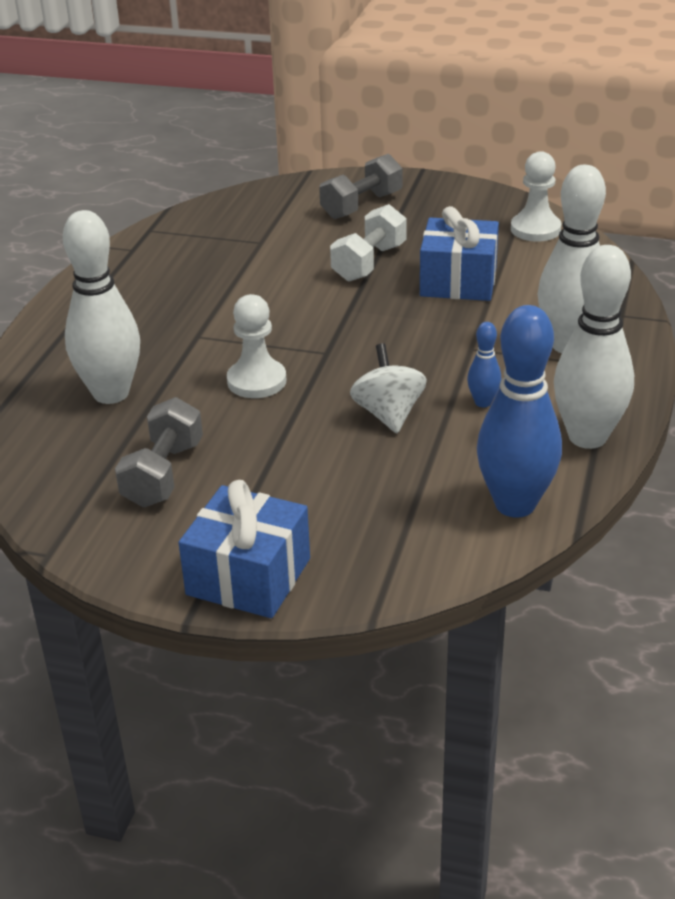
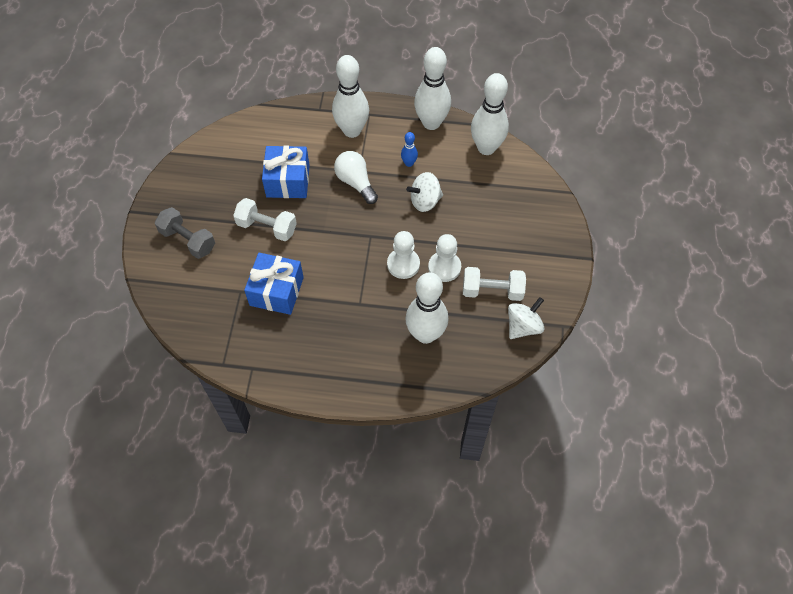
camera: 100 degrees left, 25 degrees up
grey dumbbell [115,397,203,507] -> white dumbbell [463,267,526,301]
blue gift [178,480,310,618] -> blue gift moved to [244,253,304,315]
blue bowling pin [477,305,562,518] -> white bowling pin [471,73,509,155]
white pawn [511,151,561,242] -> white pawn moved to [428,234,461,282]
none -> white light bulb [334,151,378,204]
none -> white spinning top [508,297,544,339]

